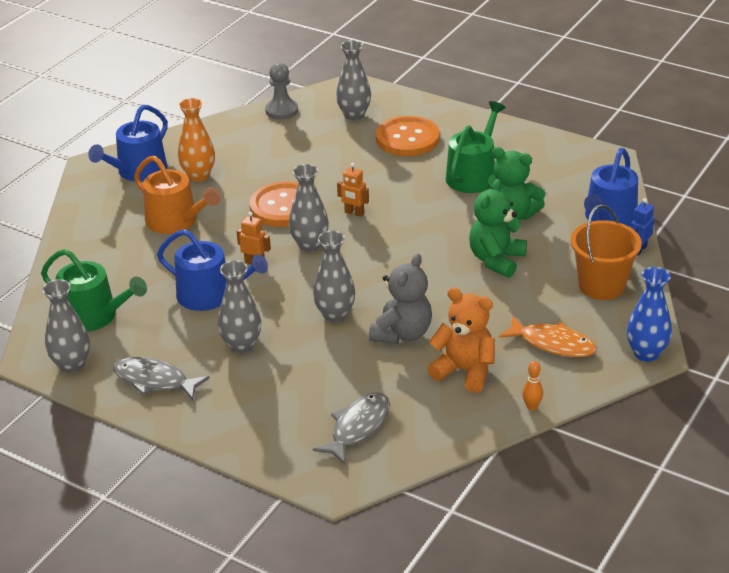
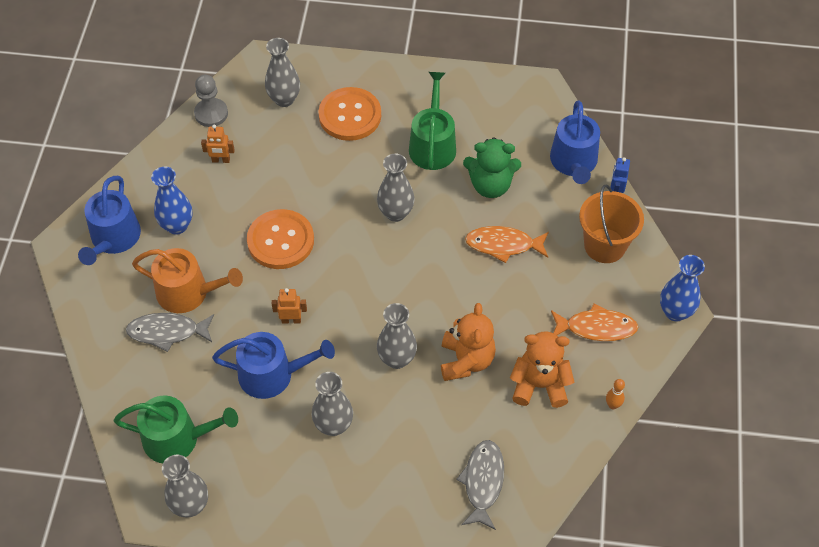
camera: 25 degrees left, 20 degrees up
grey fish [113,357,210,401] -> grey fish moved to [126,313,214,352]
orange vase [178,98,215,182] -> blue vase [151,167,192,235]
grey vase [289,164,329,252] -> grey vase moved to [377,154,415,222]
orange robot [337,163,369,217] -> orange robot moved to [201,125,234,163]
grey teddy bear [369,253,432,344] -> orange teddy bear [441,303,496,381]
green teddy bear [469,179,527,278] -> orange fish [465,226,549,263]

